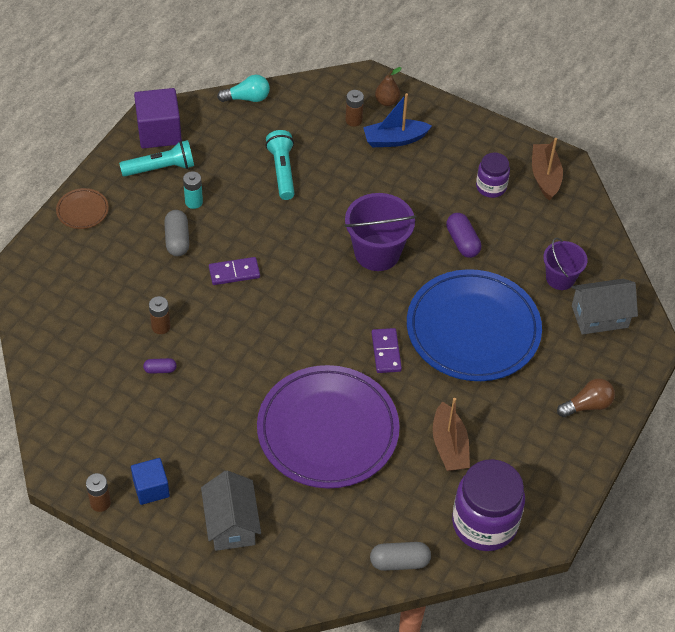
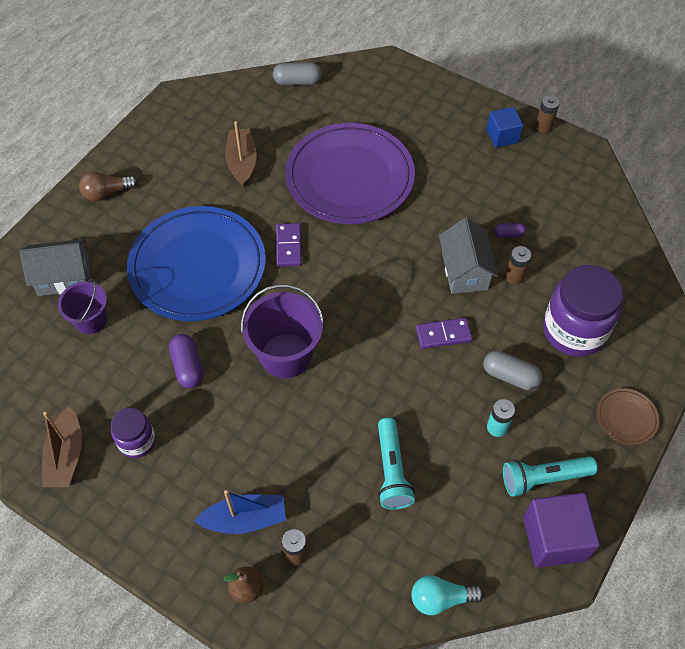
camera: 175 degrees left, 5 degrees up
grey capsule [164,210,189,256] -> grey capsule turned 60 degrees counterclockwise [483,351,542,390]
grey house [201,470,261,551] -> grey house moved to [439,218,499,294]
purple jar [452,459,525,551] -> purple jar moved to [543,265,623,357]

